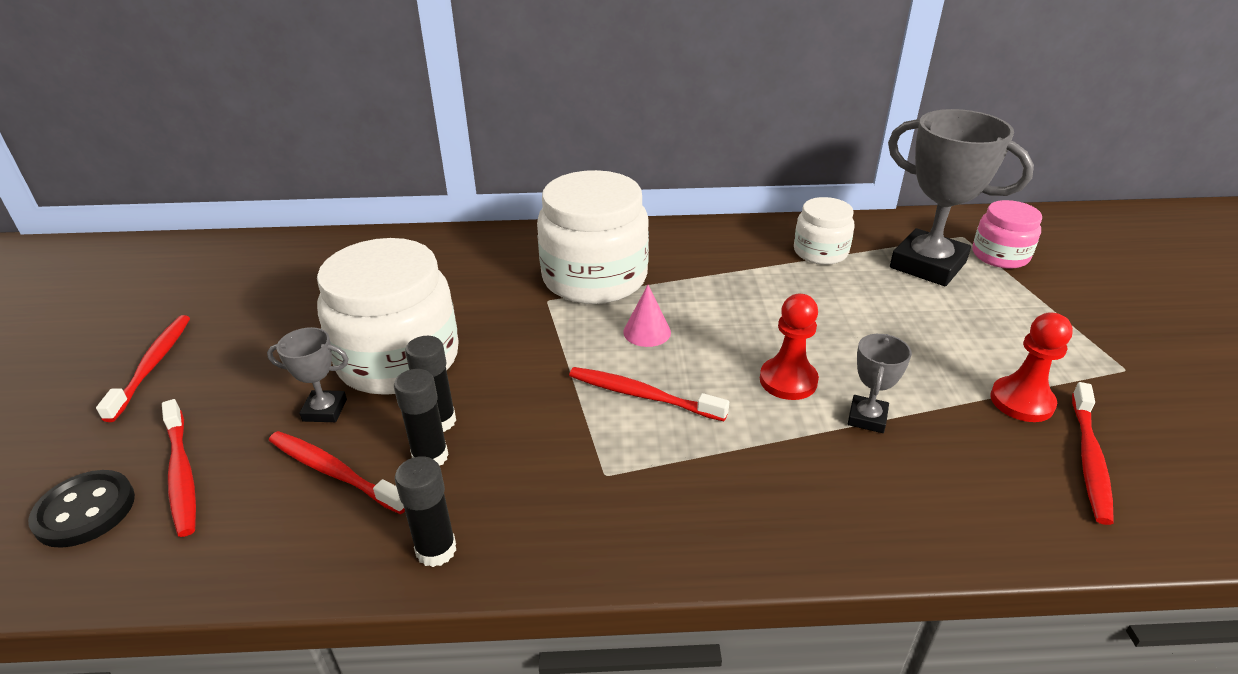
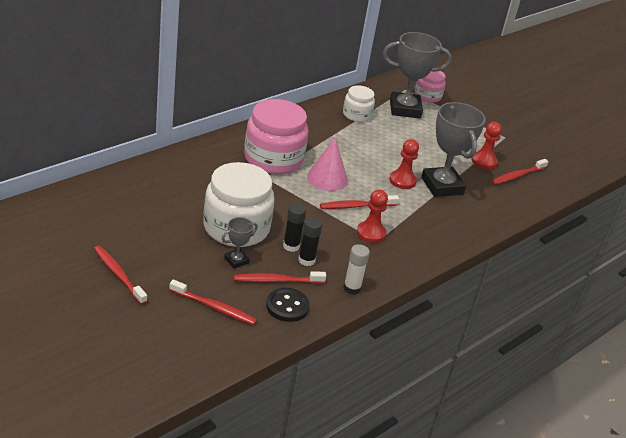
camera: 45 degrees left, 0 degrees up
black button [28,470,135,548] -> black button moved to [266,288,310,322]
black glue stick [395,456,456,567] -> white glue stick [343,244,370,295]
white jar [537,170,649,304] -> pink jar [244,99,308,174]
pink cone [623,285,671,347] -> pink cone [307,138,348,191], size x1.66
grey trophy [848,334,912,433] -> grey trophy [421,102,486,197], size x2.13
red toothbrush [1072,382,1114,525] -> red toothbrush turned 75 degrees clockwise [491,159,549,185]
none -> red pawn [357,190,388,243]

